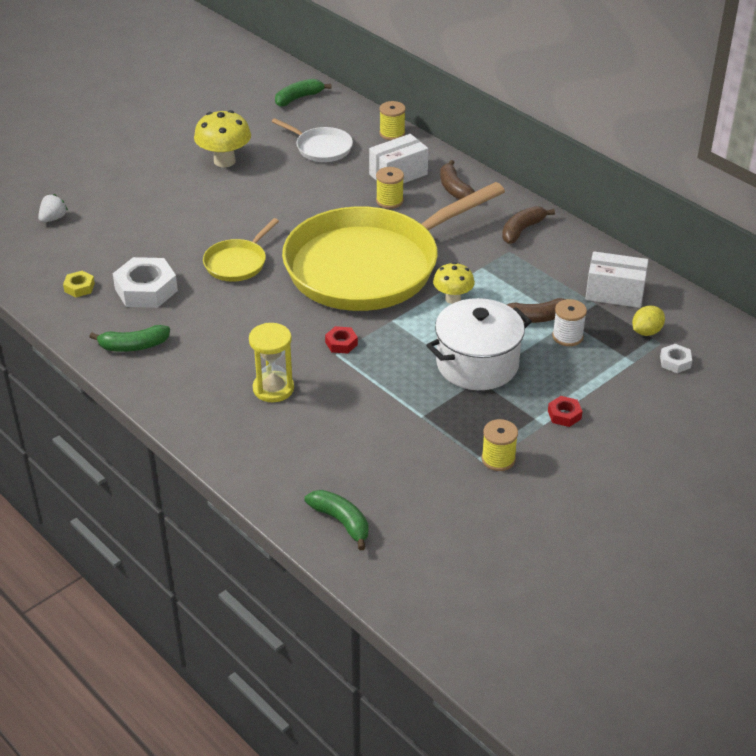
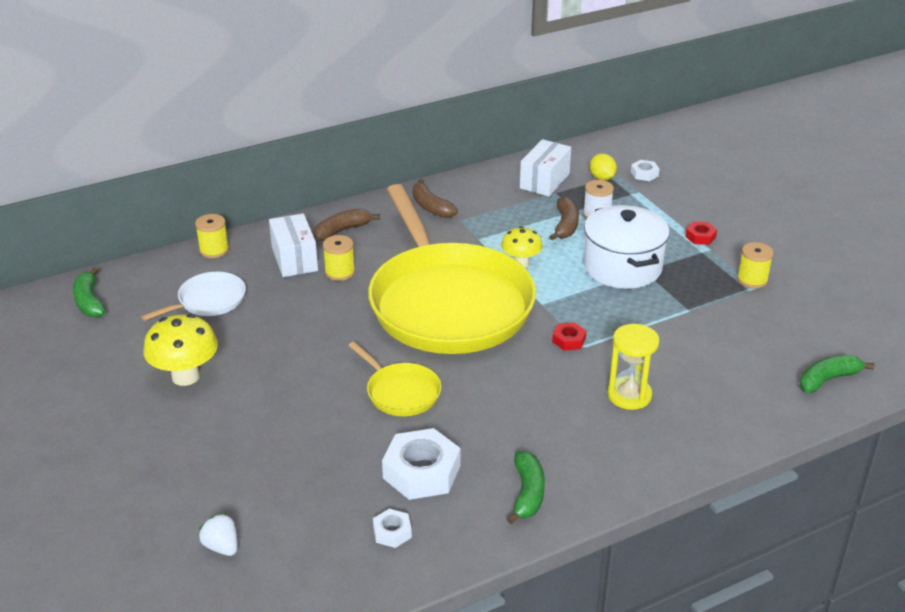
camera: 75 degrees left, 5 degrees down
yellow nut [63,271,95,297] -> white nut [373,509,412,548]
brown banana [440,160,475,200] -> brown banana turned 150 degrees clockwise [314,208,380,241]

